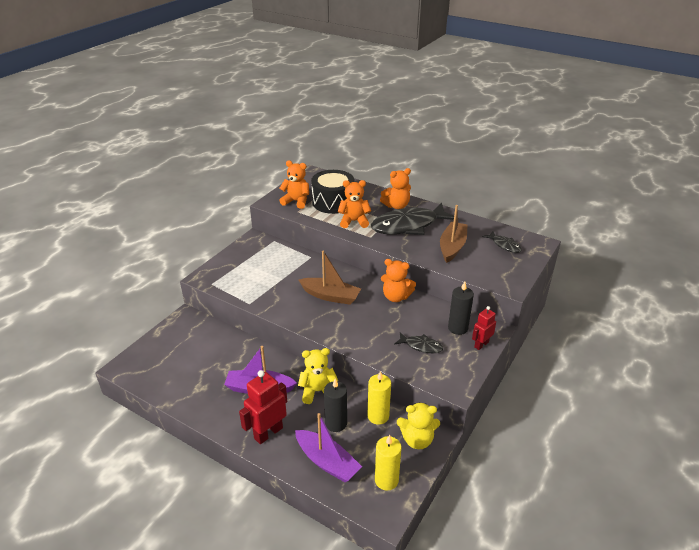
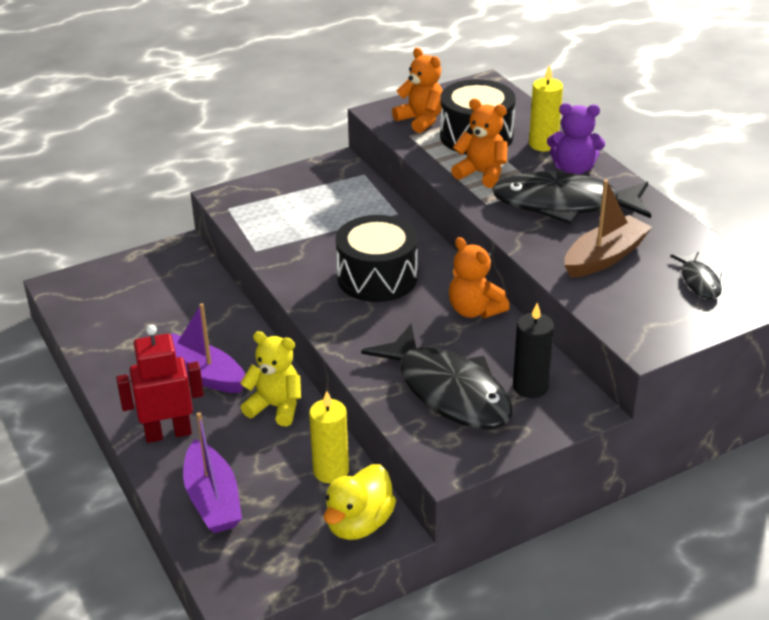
camera: 30 degrees right, 0 degrees up
brown boat [299,251,361,305] -> black drum [335,215,418,302]
black candle [324,378,347,432] -> none
yellow candle [375,435,401,491] -> yellow candle moved to [529,64,563,151]
orange teddy bear [380,168,411,209] -> purple teddy bear [547,103,605,174]
black fish [394,332,443,353] -> black fish [361,324,513,429], size x2.17
yellow teddy bear [397,402,440,449] -> yellow duck [324,464,396,540]
red robot [472,306,496,350] -> none

